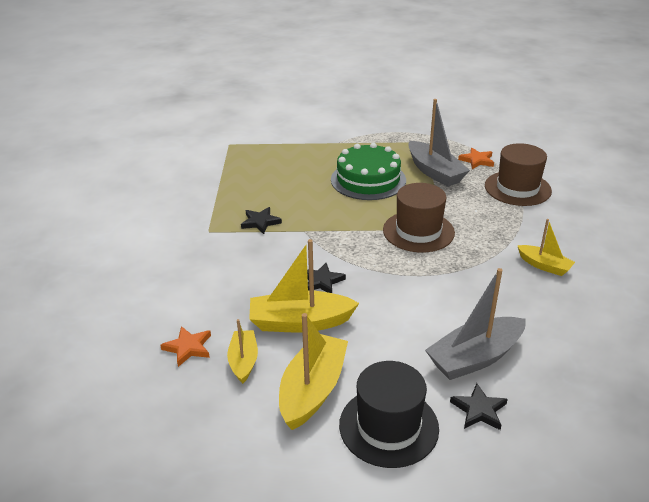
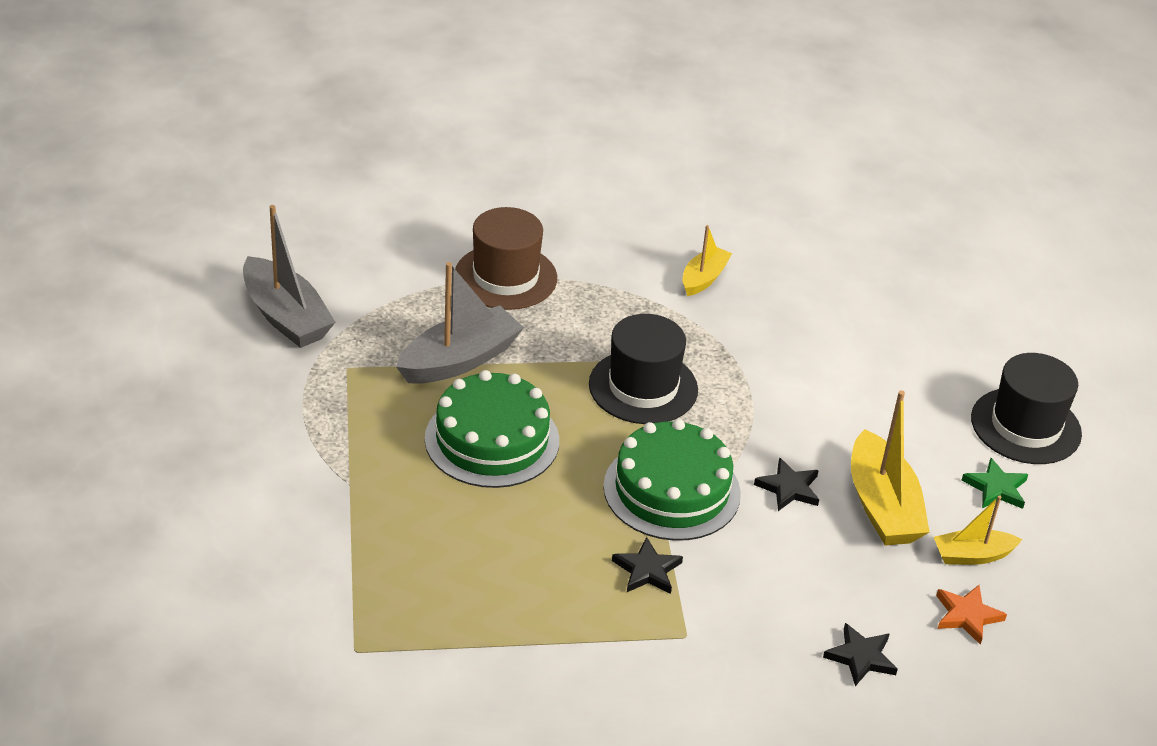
camera: 100 degrees left, 5 degrees up
yellow boat [279,313,348,430] -> green star [961,458,1028,509]
brown hat [383,183,455,252] -> black hat [589,314,698,424]
grey boat [425,268,526,380] -> grey boat moved to [243,205,336,348]
black star [450,383,508,430] -> black star moved to [823,623,898,686]
orange star [458,148,494,169] -> none
none -> green cake [603,419,741,541]

